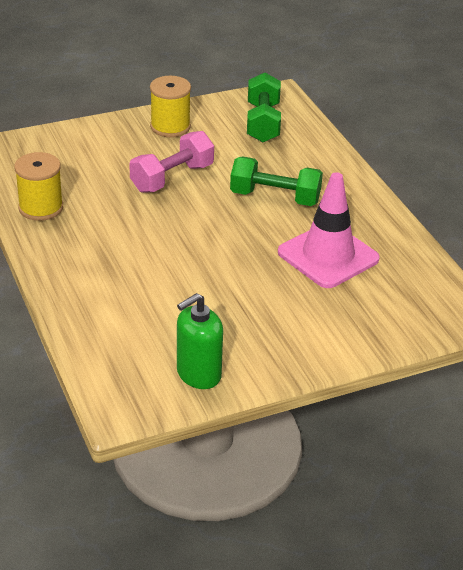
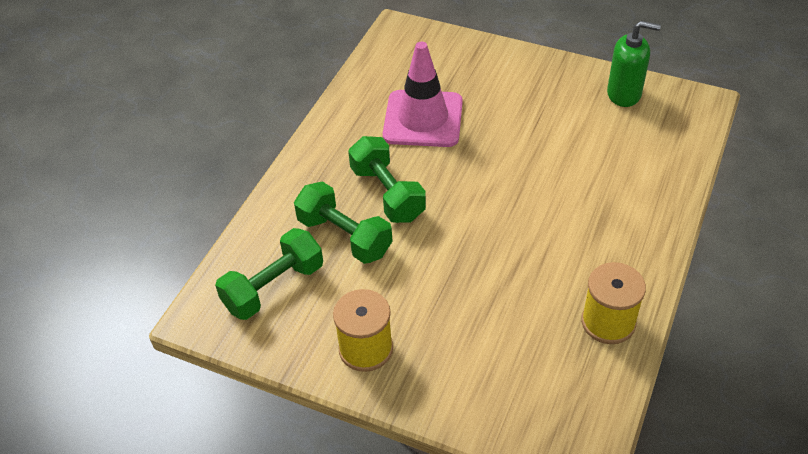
camera: 130 degrees left, 10 degrees up
pink dumbbell [129,131,214,193] -> none
none -> green dumbbell [294,181,392,264]

